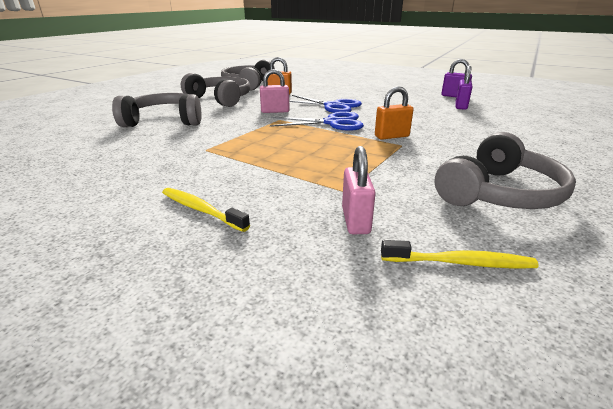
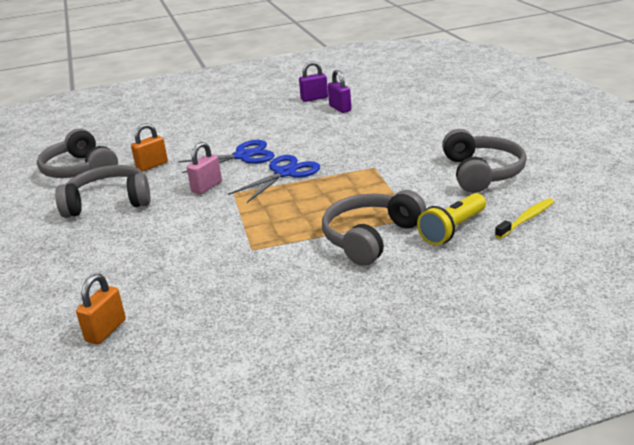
camera: 45 degrees left, 0 degrees up
grey headphones [112,93,202,127] -> grey headphones moved to [322,190,426,266]
yellow toothbrush [162,188,250,232] -> none
pink padlock [342,146,376,234] -> yellow flashlight [417,193,486,245]
orange padlock [375,86,414,140] -> orange padlock moved to [76,274,126,345]

